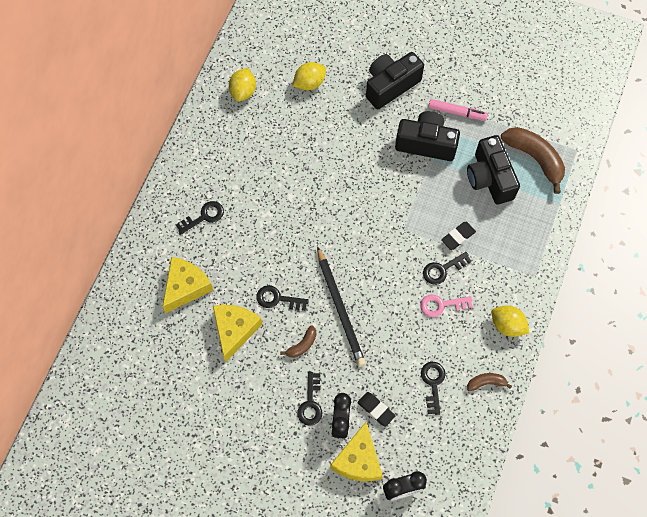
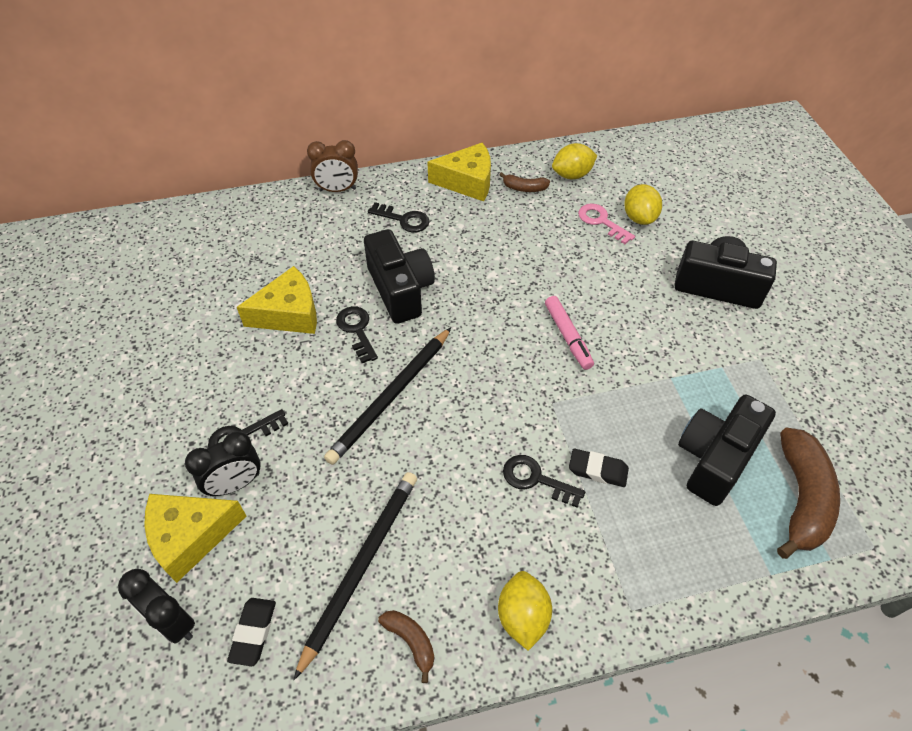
camera: 55 degrees right, 15 degrees down
yellow cheese [162,257,213,313] -> yellow cheese moved to [427,142,491,201]
brown banana [280,325,316,358] -> brown banana moved to [499,172,550,192]
yellow lemon [293,62,326,91] -> yellow lemon turned 60 degrees clockwise [624,184,662,225]
black eraser [357,392,396,427] -> black eraser moved to [227,598,276,666]
black camera [395,111,460,161] -> black camera moved to [364,229,435,324]
pink key [420,294,473,317] -> pink key moved to [578,204,635,244]
black key [421,362,445,415] -> black pencil [294,472,417,680]
pink marker [428,99,488,121] -> pink marker moved to [545,296,594,370]
none -> brown clock [307,140,358,192]

